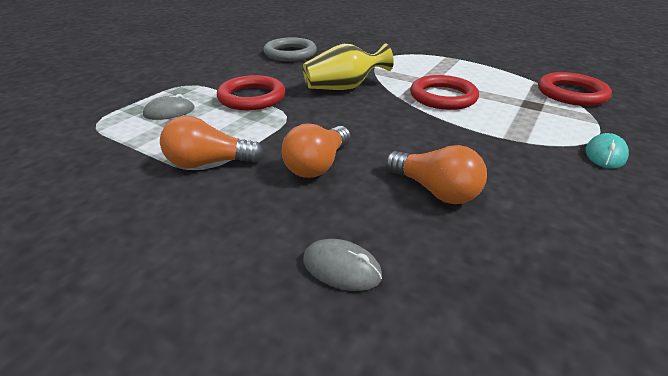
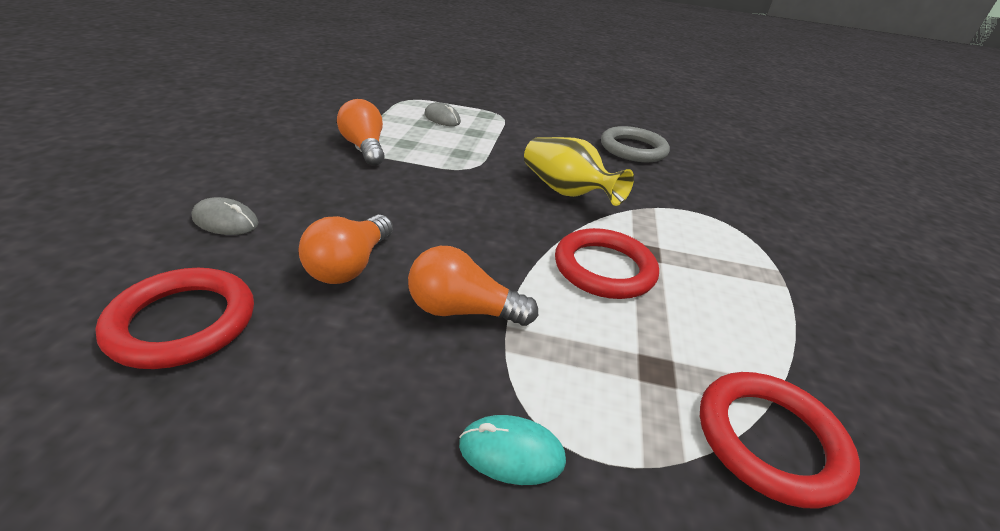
camera: 65 degrees right, 0 degrees up
red ring [217,75,285,110] -> red ring moved to [95,268,254,369]
orange light bulb [282,123,350,178] -> orange light bulb moved to [408,246,538,326]
grey mouse [303,239,382,291] -> grey mouse turned 75 degrees counterclockwise [191,197,259,235]

